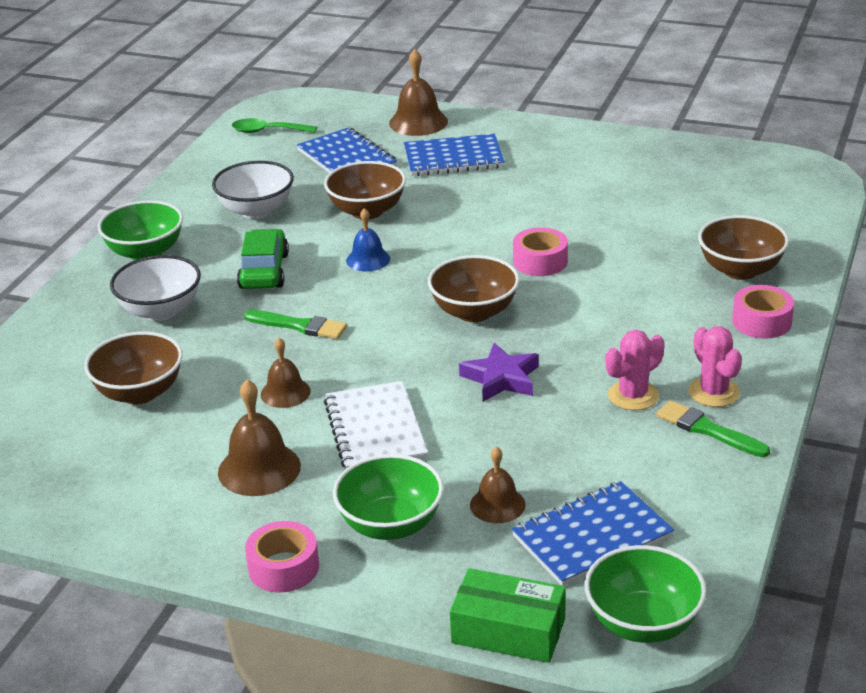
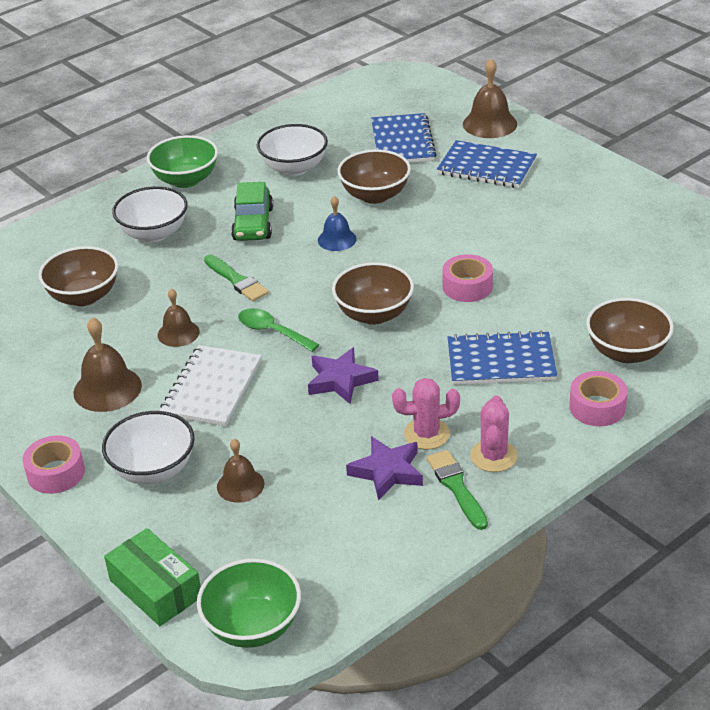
camera: 30 degrees right, 5 degrees up
green spoon [232,118,317,133] -> green spoon moved to [238,308,319,352]
green car [237,229,289,289] -> green car turned 150 degrees clockwise [231,182,273,241]
green bowl [333,454,444,540] -> white bowl [102,411,195,484]
blue notebook [512,481,674,586] -> blue notebook moved to [448,330,557,385]
none -> purple star [346,436,423,500]

